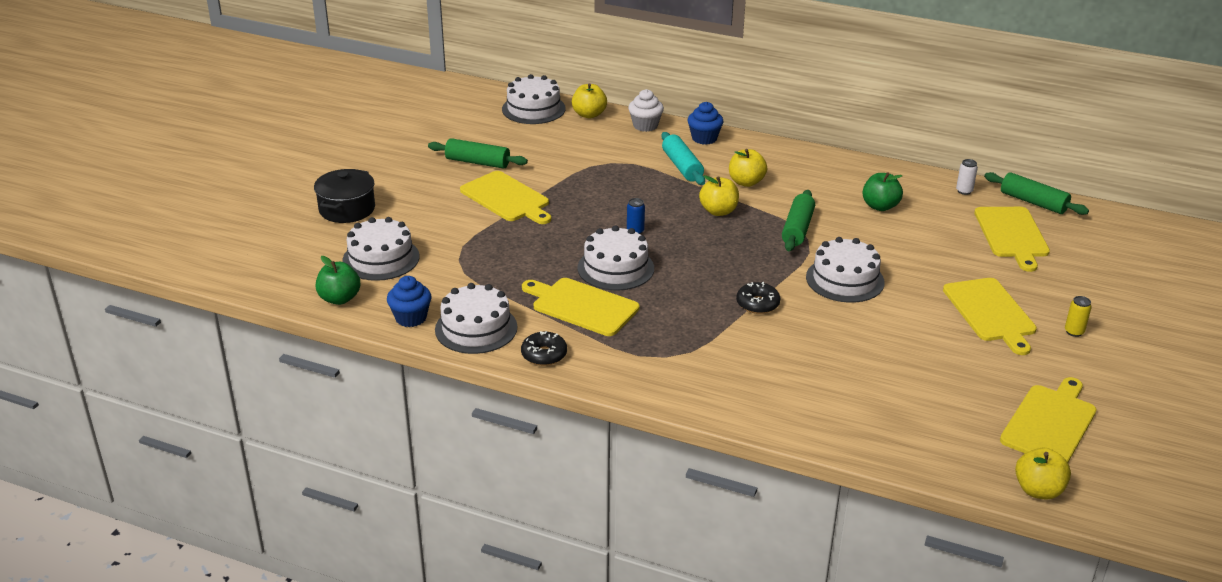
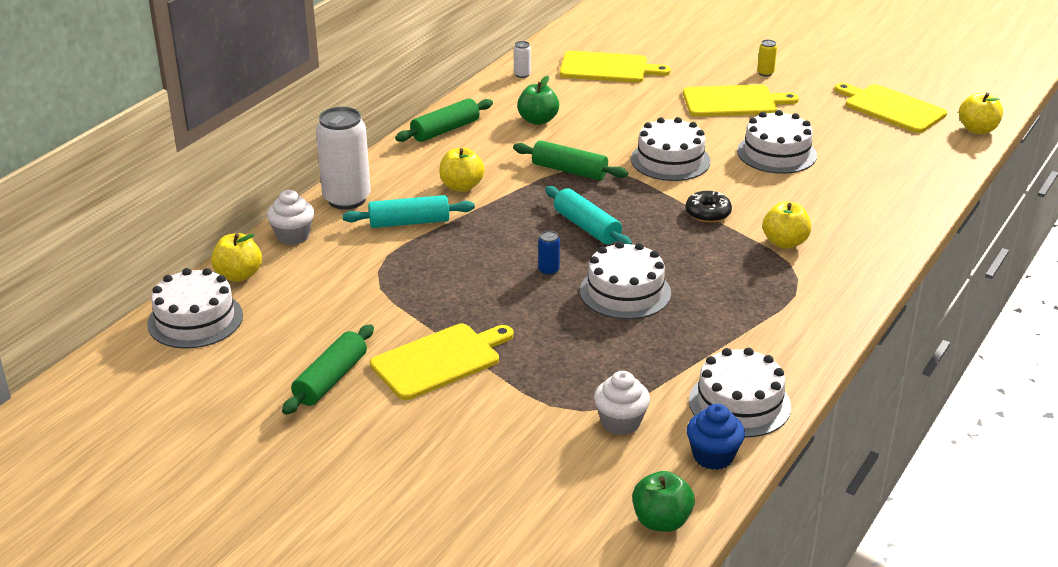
camera: 80 degrees left, 0 degrees up
black pot [314,169,375,223] -> none
white cake [342,217,419,281] -> white cake moved to [737,110,817,174]
black donut [521,331,567,366] -> none
yellow cutting board [522,278,640,336] -> none
blue cupcake [687,102,723,145] -> white can [316,107,371,210]
yellow apple [699,175,739,216] -> yellow apple moved to [763,202,811,248]
green rolling pin [984,172,1089,215] -> green rolling pin moved to [395,98,493,142]
none -> turquoise rolling pin [545,186,632,245]
none -> white cupcake [594,371,650,435]

